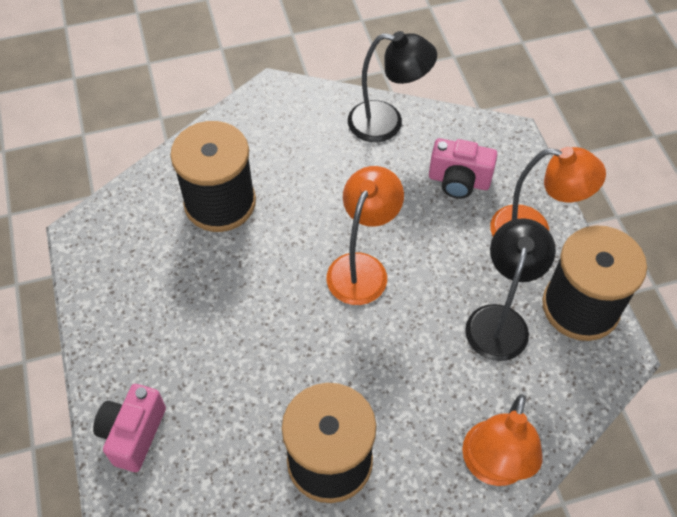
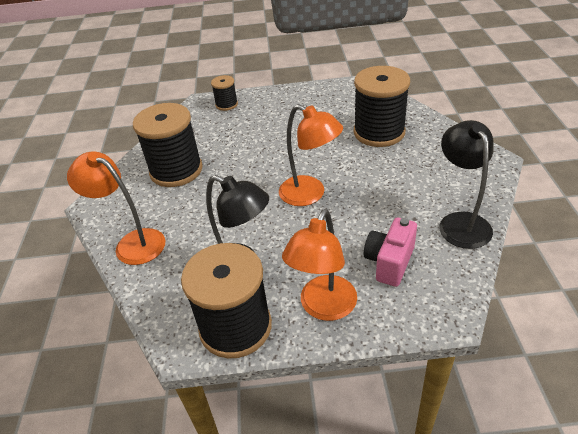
camera: 105 degrees right, 15 degrees down
pink camera [93,384,166,472] -> black spool [211,75,238,111]
black lamp [348,31,437,142] -> black lamp turned 150 degrees clockwise [439,120,494,249]

